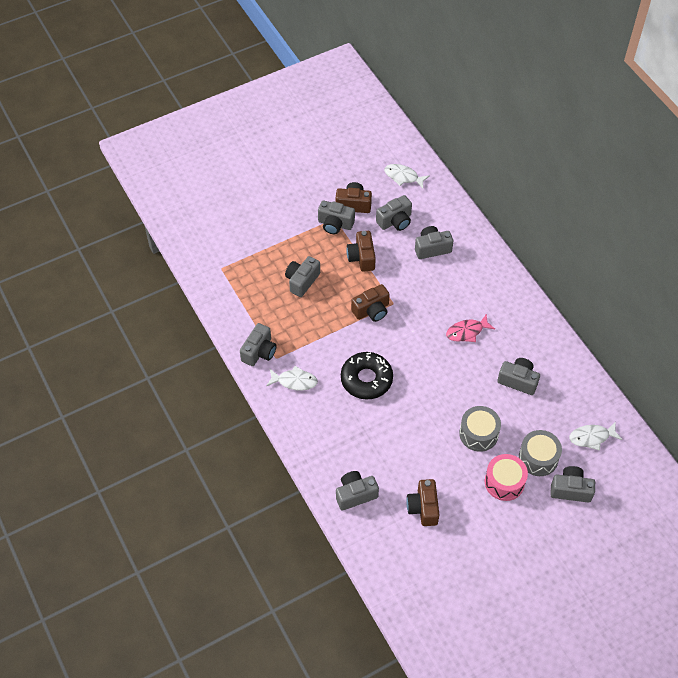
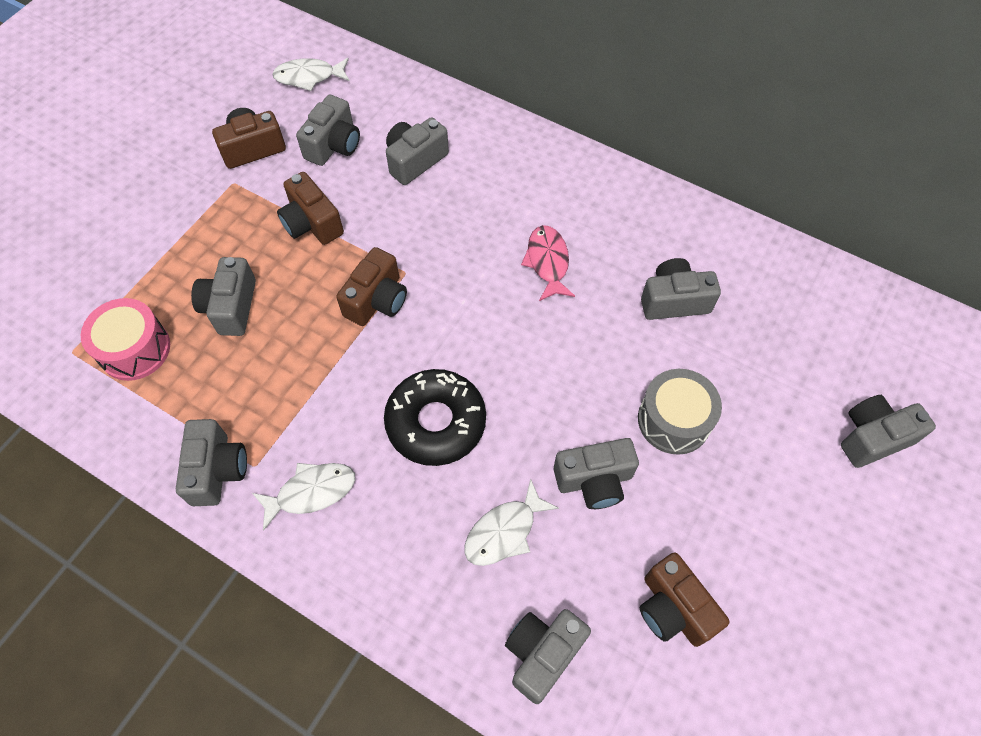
camera: 30 degrees left, 5 degrees up
grey camera [318,200,355,234] -> grey camera moved to [554,438,639,509]
pink fish [446,314,495,342] -> pink fish turned 135 degrees clockwise [521,225,575,301]
pink drum [485,454,528,501] -> pink drum moved to [81,298,170,381]
grey drum [519,430,562,476] -> none
white fish [569,421,623,451] -> white fish moved to [465,479,559,566]

